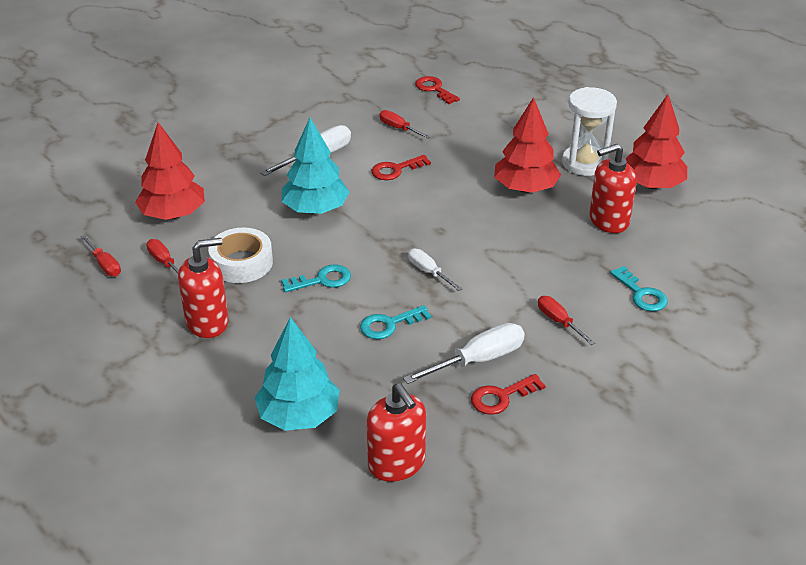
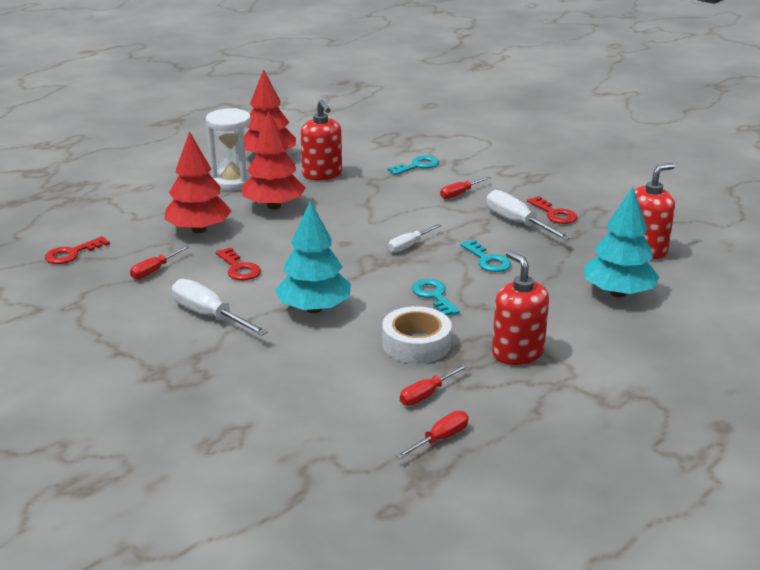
camera: 95 degrees left, 10 degrees down
red tree [135,122,205,220] -> red tree moved to [164,131,232,233]

